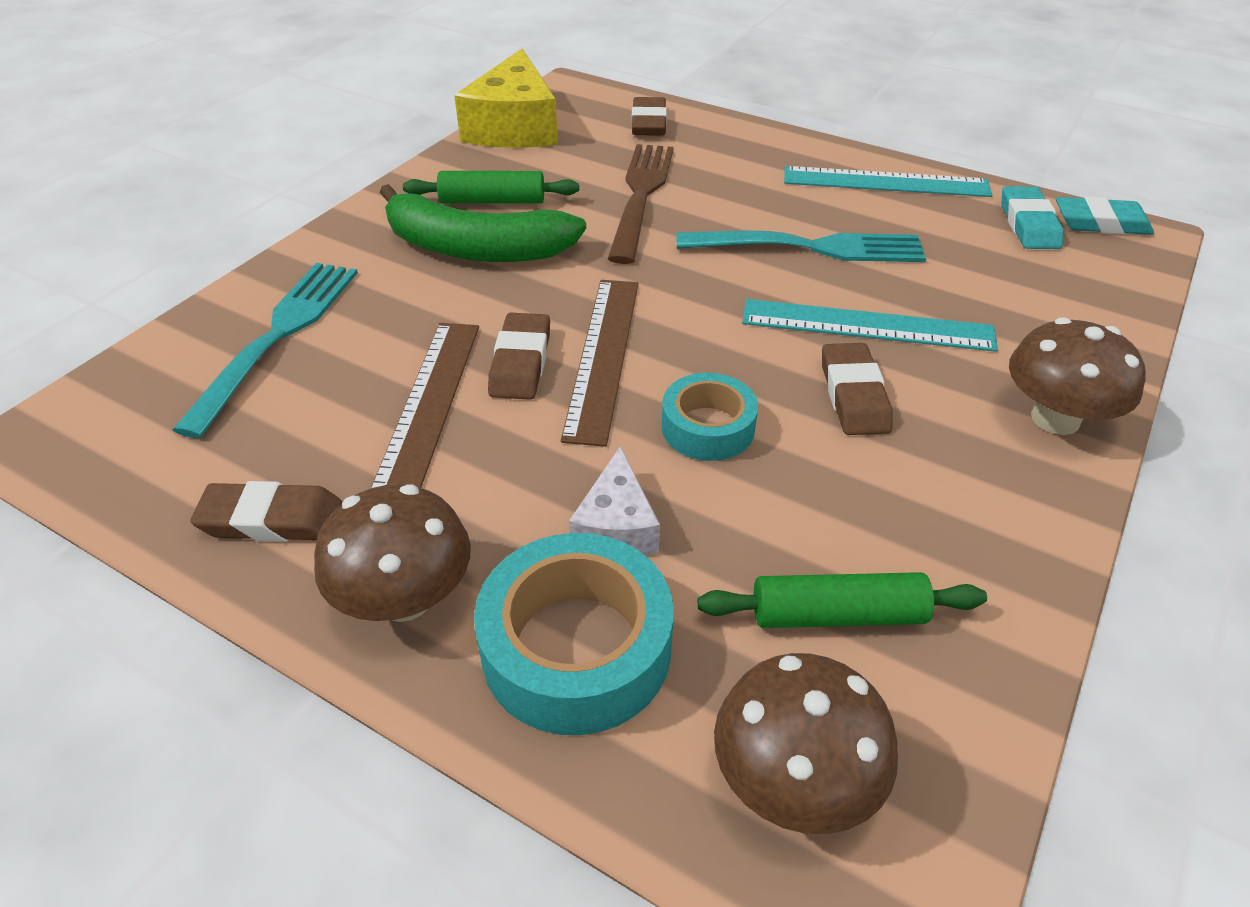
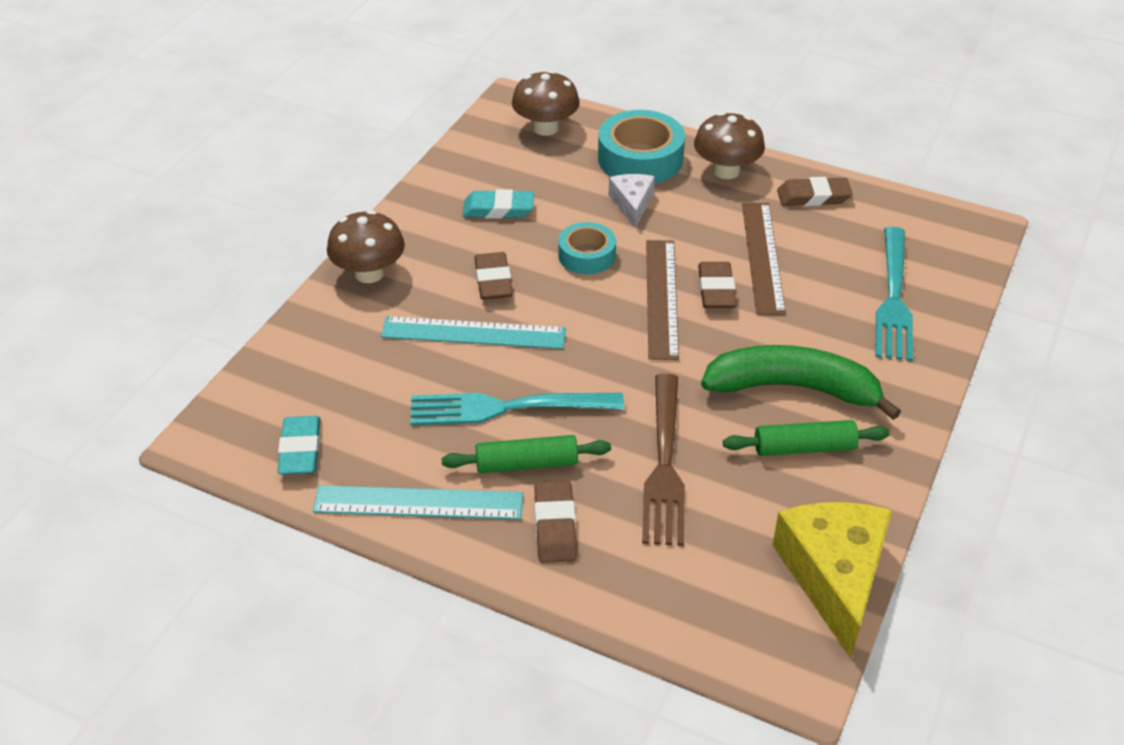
camera: 175 degrees right, 0 degrees up
brown eraser [632,97,667,136] -> brown eraser moved to [534,481,577,563]
green rolling pin [698,572,987,628] -> green rolling pin moved to [441,435,611,473]
turquoise eraser [1056,196,1154,235] -> turquoise eraser moved to [463,189,534,219]

